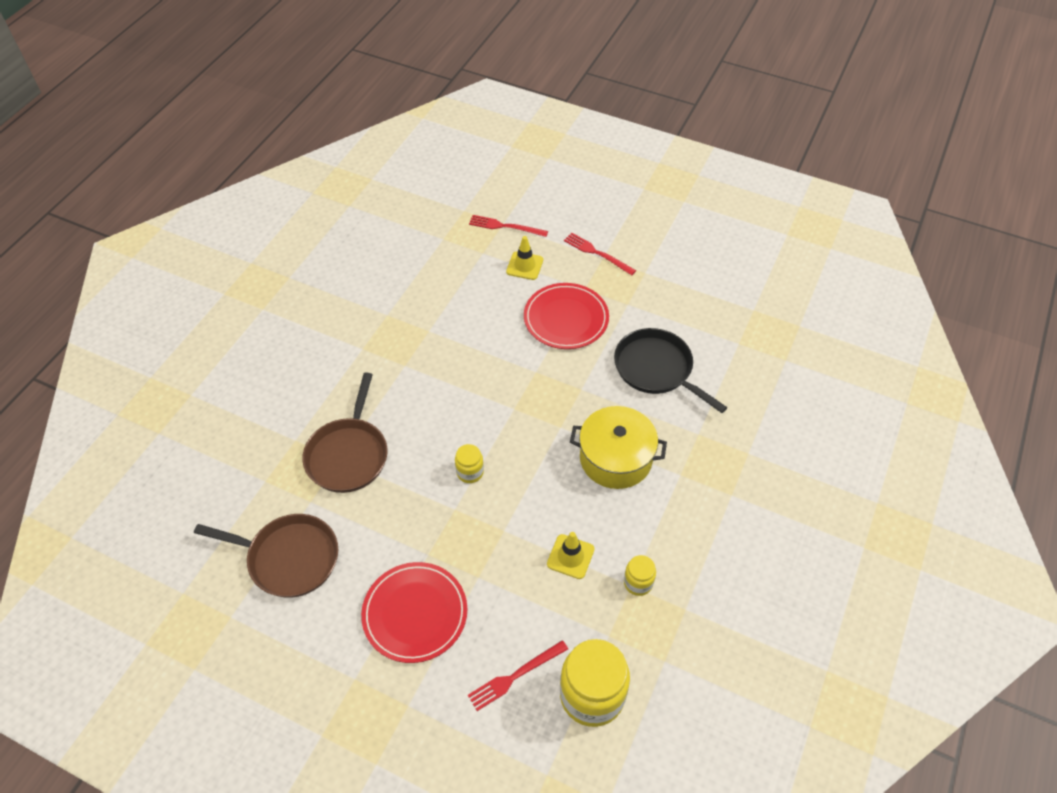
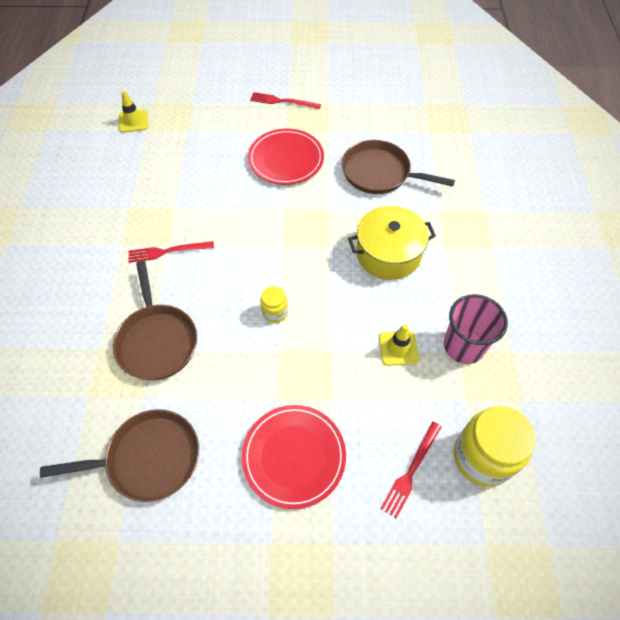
camera: 25 degrees left, 5 degrees up
red fork [469,215,548,237] -> red fork moved to [128,241,214,263]
yellow traffic cone [506,236,543,280] -> yellow traffic cone moved to [119,91,148,133]
black pan [614,328,727,413] -> brown pan [342,140,455,194]
yellow jar [624,555,656,596] -> pink cup [444,294,508,364]

